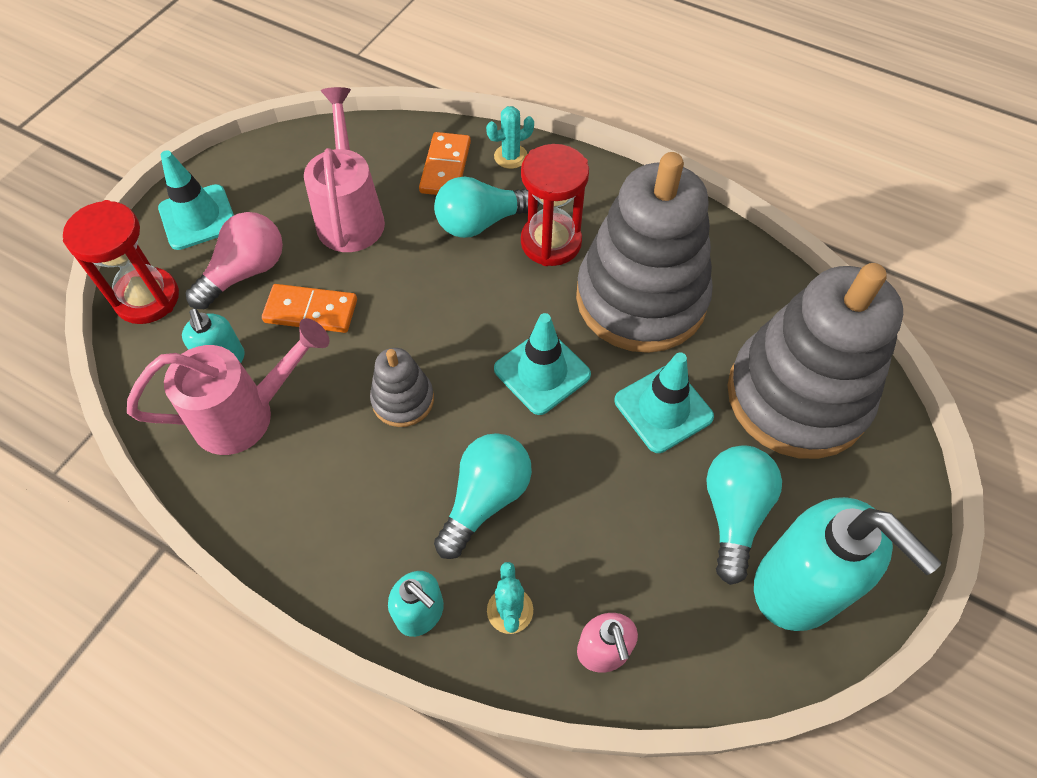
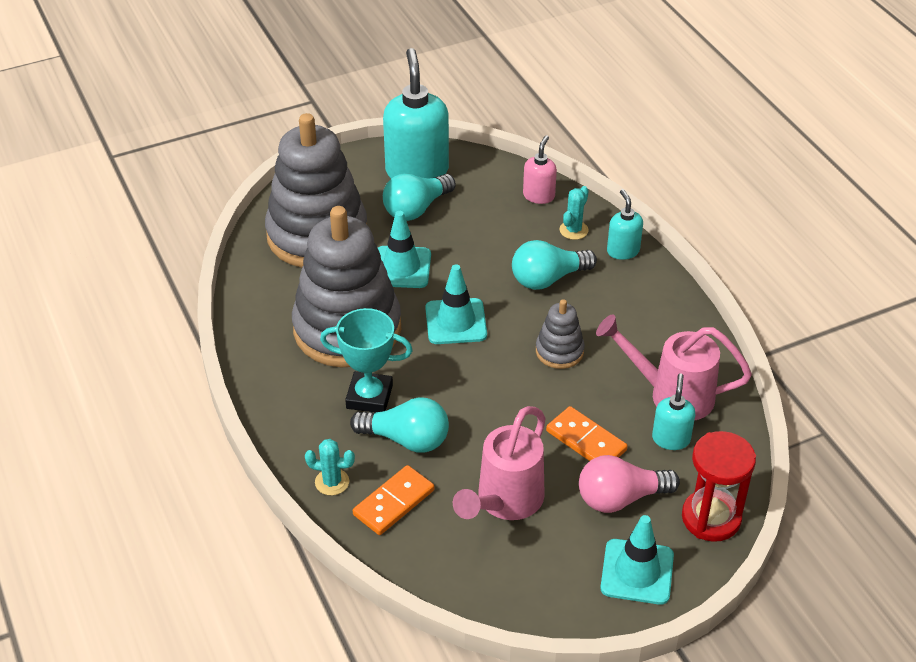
camera: 145 degrees left, 15 degrees down
red hourglass [521,144,589,266] -> turquoise trophy [320,308,413,412]

